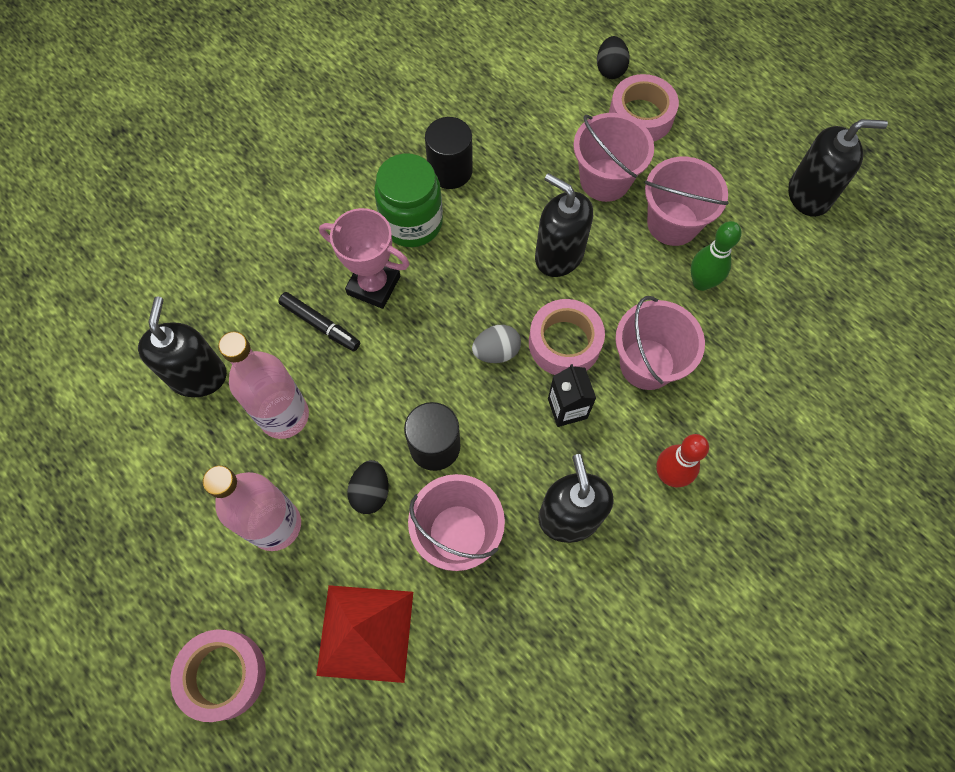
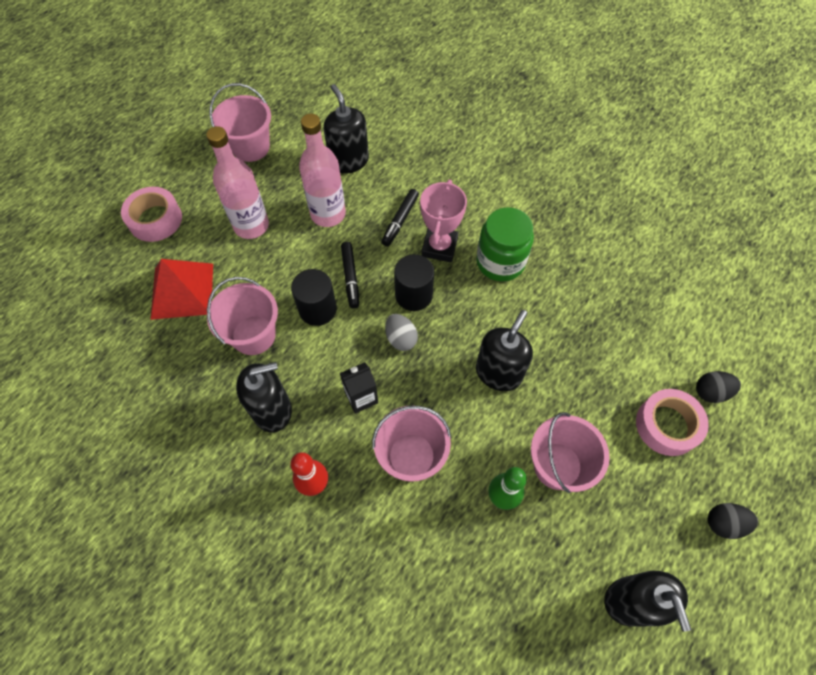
camera: 80 degrees right, 5 degrees down
black soap dispenser [138,296,227,397] -> black soap dispenser turned 105 degrees counterclockwise [324,84,369,174]
black egg [347,460,389,514] -> black egg moved to [708,503,758,539]
black cylinder [425,117,473,189] -> black cylinder moved to [394,254,434,311]
pink tape [529,299,605,375] -> none
pink bucket [573,113,654,202] -> pink bucket moved to [209,83,271,162]
none -> black marker [341,242,359,308]

